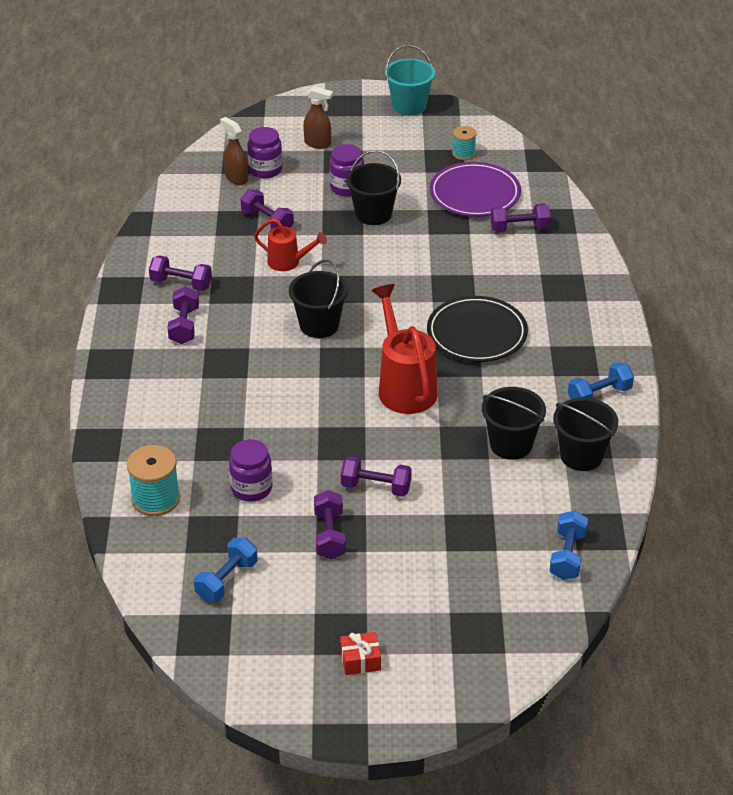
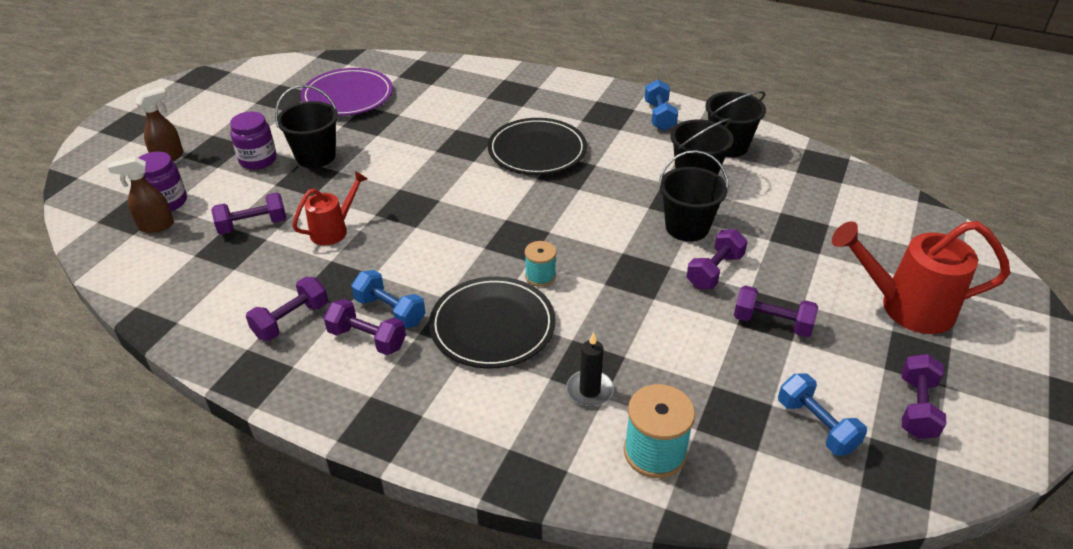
camera: 65 degrees left, 0 degrees up
purple jar [229,439,272,502] -> none
black bucket [289,260,348,338] -> black bucket moved to [658,150,729,242]
red gift [340,632,381,675] -> none
red watering can [371,284,438,414] -> red watering can moved to [832,221,1010,334]
turquoise bucket [385,45,435,115] -> none
turquoise spool [452,126,477,160] -> turquoise spool moved to [525,241,556,287]
purple dumbbell [490,203,551,232] -> purple dumbbell moved to [902,354,946,439]
blue dumbbell [549,510,588,580] -> blue dumbbell moved to [351,270,426,329]
none -> black plate [429,277,556,369]
none -> black candle [566,332,614,407]

